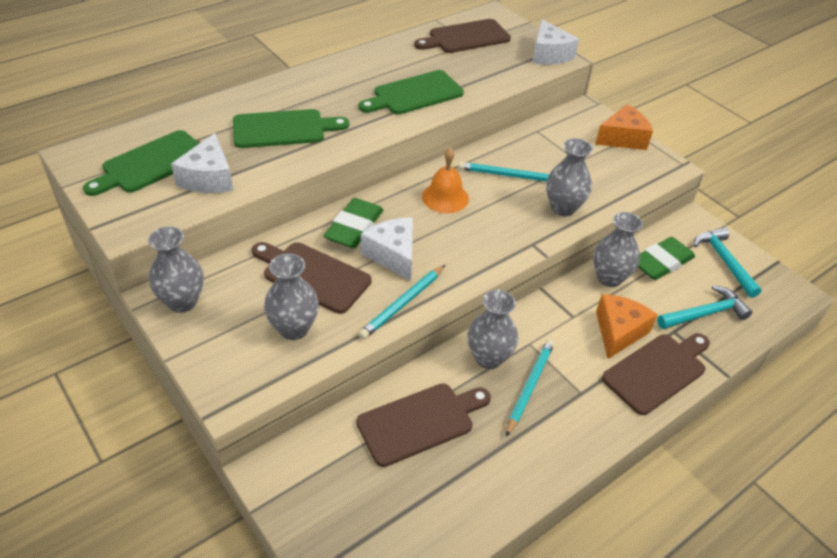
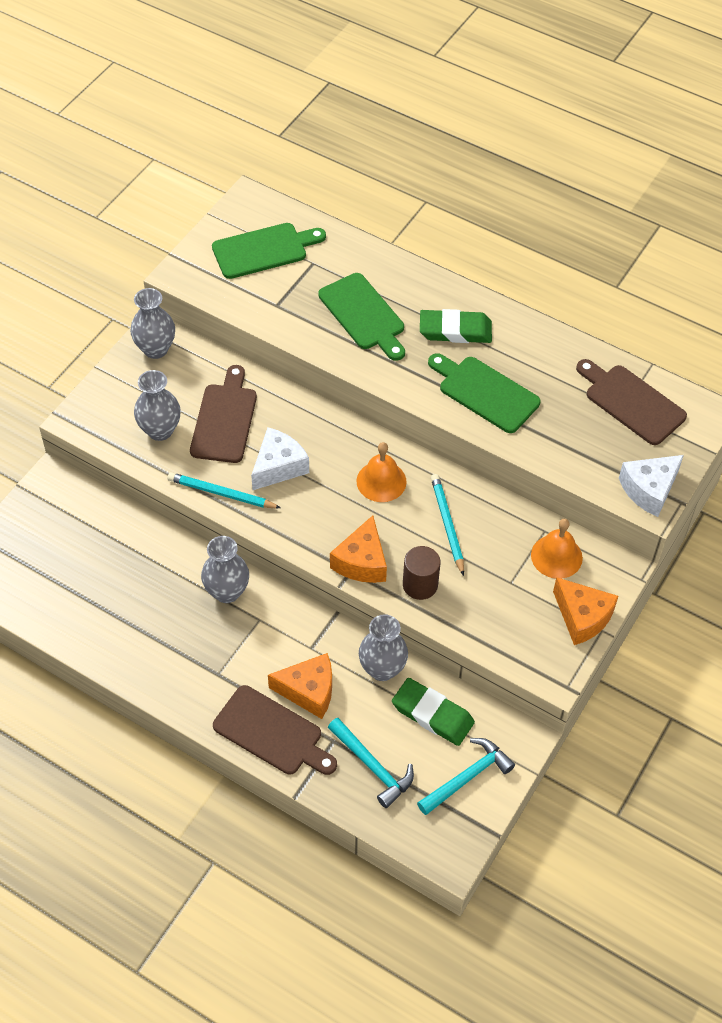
camera: 70 degrees right, 10 degrees up
green cutting board [83,130,200,196] -> green cutting board turned 135 degrees clockwise [212,223,326,279]
white cheese [171,133,234,193] -> none
green eraser [323,198,383,248] -> green eraser moved to [420,309,492,343]
brown cutting board [356,383,491,467] -> none
turquoise pencil [506,339,555,437] -> none
grey vase [546,138,593,217] -> brown cylinder [403,546,441,600]
none -> orange cheese [330,515,387,583]
none -> orange bell [531,519,583,579]

